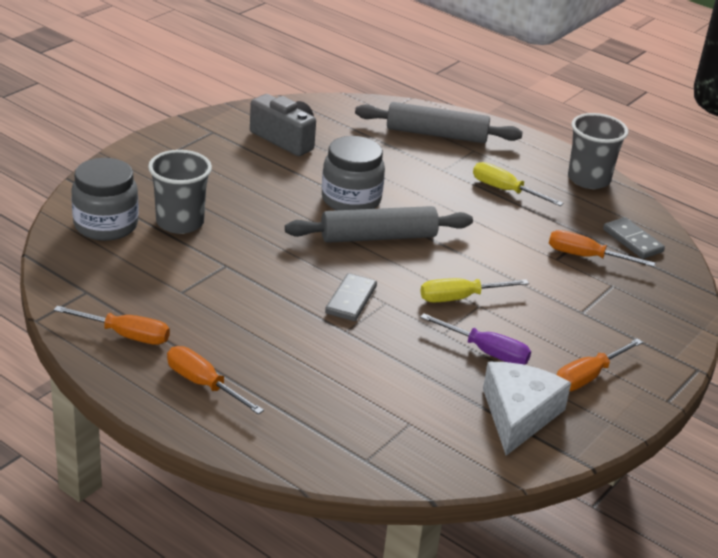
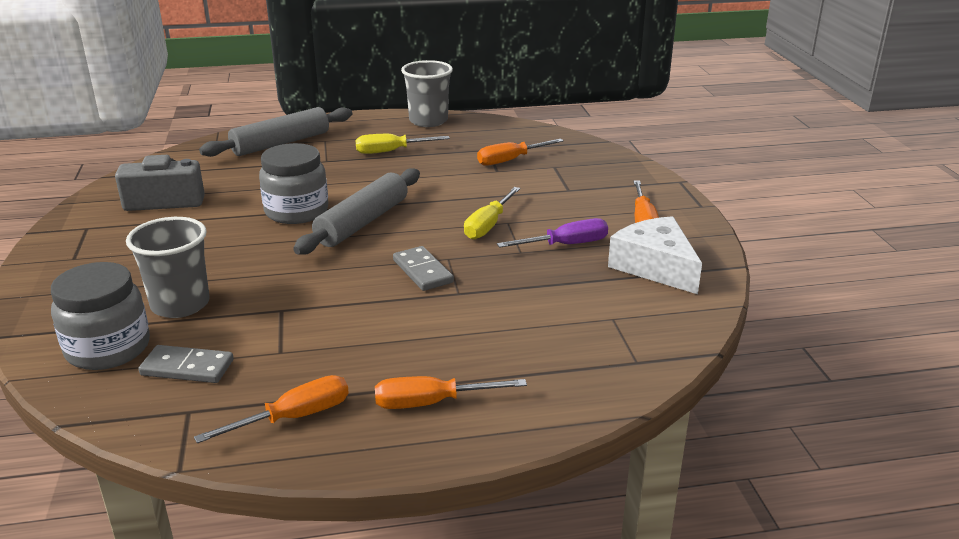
camera: 45 degrees left, 5 degrees down
grey domino [603,217,665,259] -> grey domino moved to [139,345,233,383]

